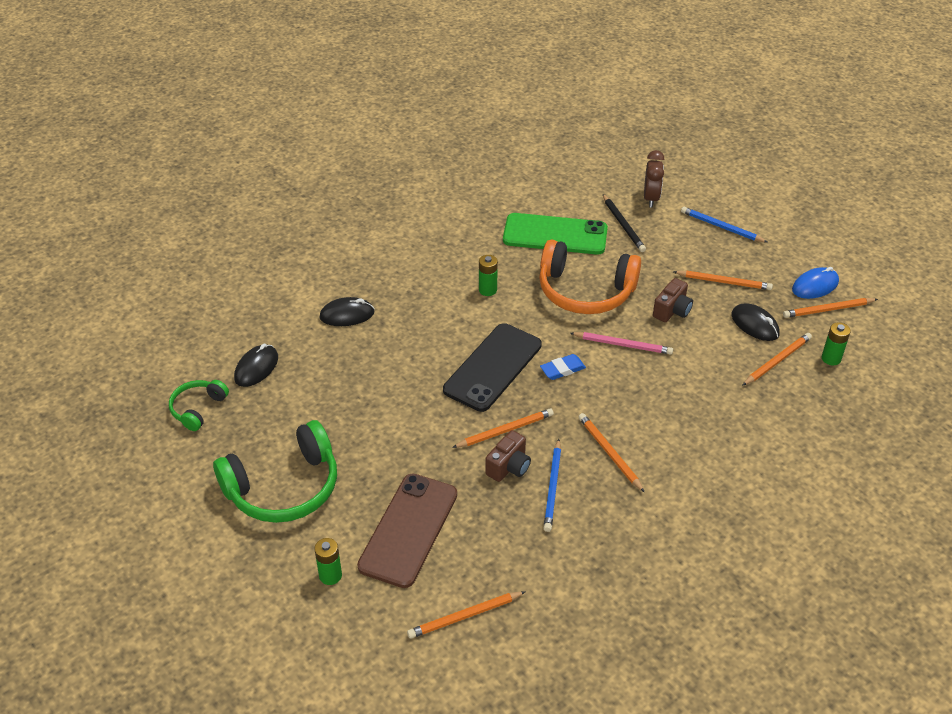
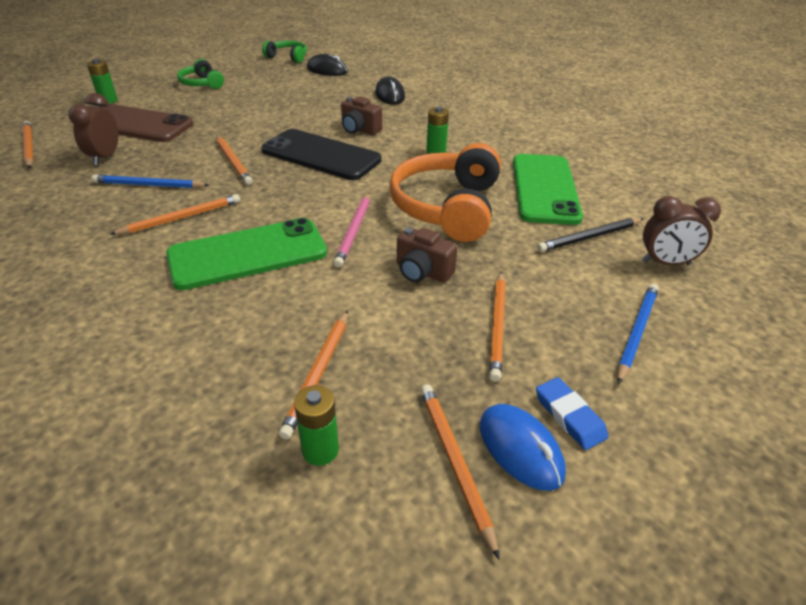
camera: 85 degrees right, 5 degrees down
green headphones [213,420,337,523] -> green headphones [177,59,224,89], size x0.52
brown camera [485,430,531,482] -> brown camera moved to [341,96,382,135]
blue eraser [540,354,586,380] -> blue eraser moved to [536,377,608,450]
black mouse [731,304,780,341] -> none
orange pencil [742,333,812,386] -> orange pencil turned 60 degrees clockwise [279,310,348,440]
none -> brown clock [69,93,118,165]
none -> green phone [166,218,327,290]

